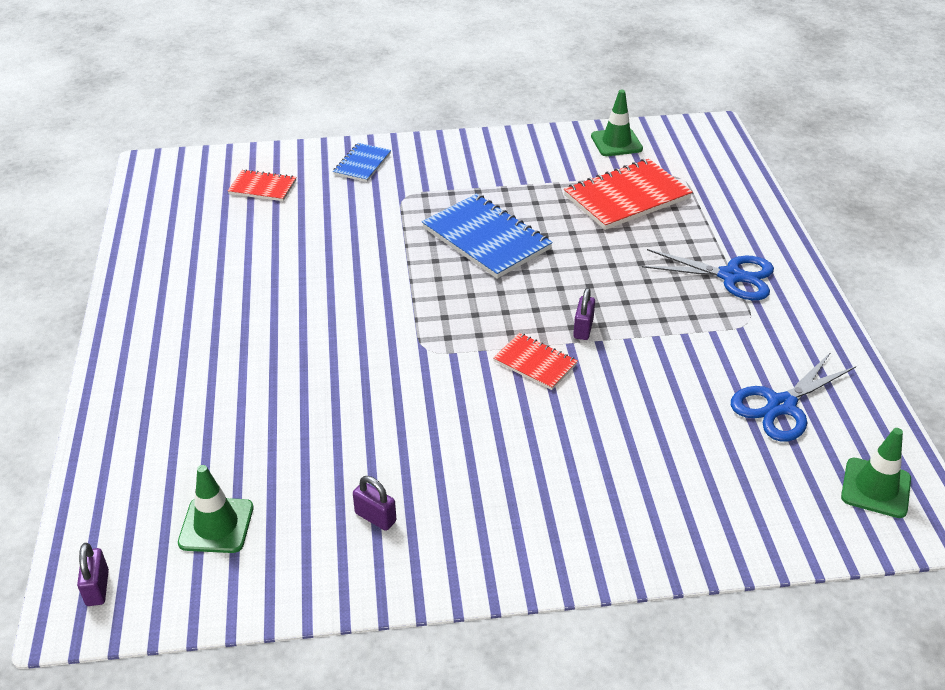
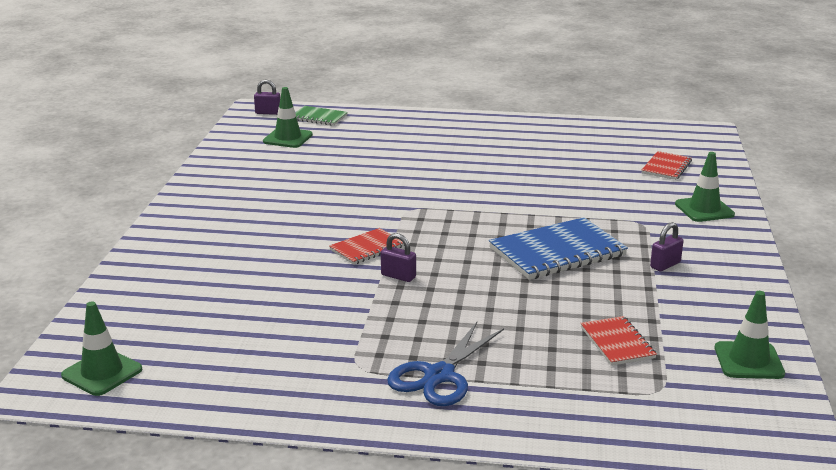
camera: 105 degrees right, 15 degrees down
blue notebook [333,143,391,182] -> green traffic cone [675,152,735,222]
purple padlock [353,476,396,531] -> purple padlock moved to [650,222,683,272]
red notebook [564,159,693,230] -> red notebook [581,316,657,366], size x0.55
blue scissors [731,352,856,442] -> none
none -> green notebook [295,106,348,126]

